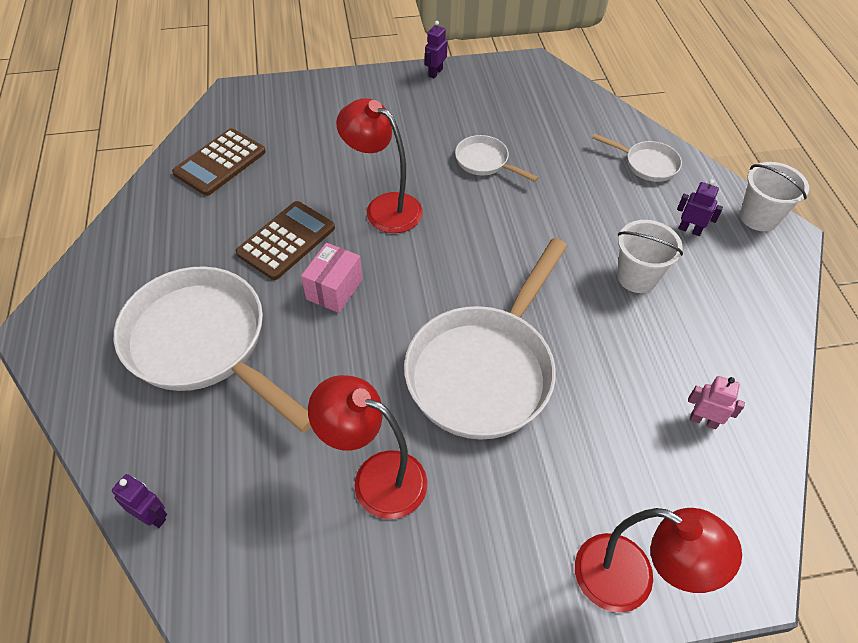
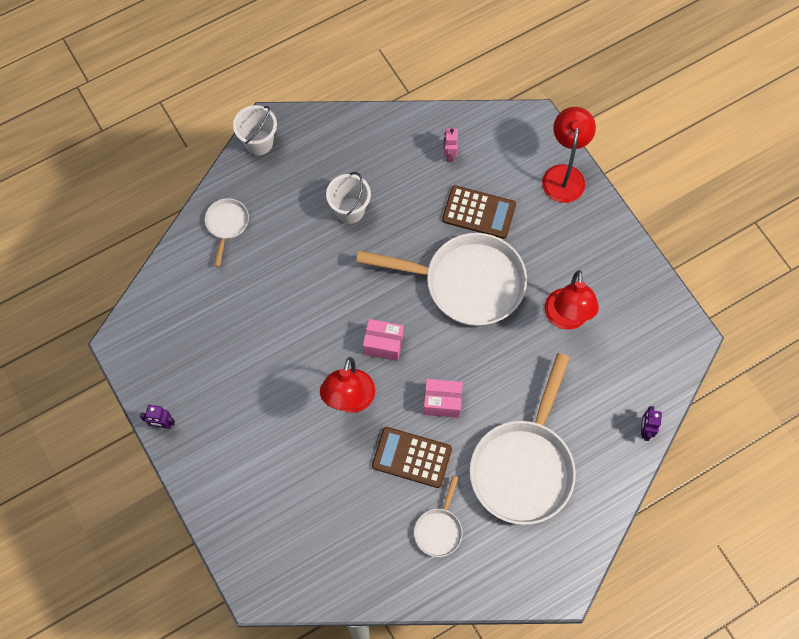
camera: 110 degrees left, 15 degrees up
brown calculator [172,128,266,196] -> brown calculator moved to [442,185,516,239]
white pan [455,135,539,182] -> white pan moved to [414,476,463,557]
purple robot [677,179,723,236] -> none
none -> pink box [363,319,404,361]

